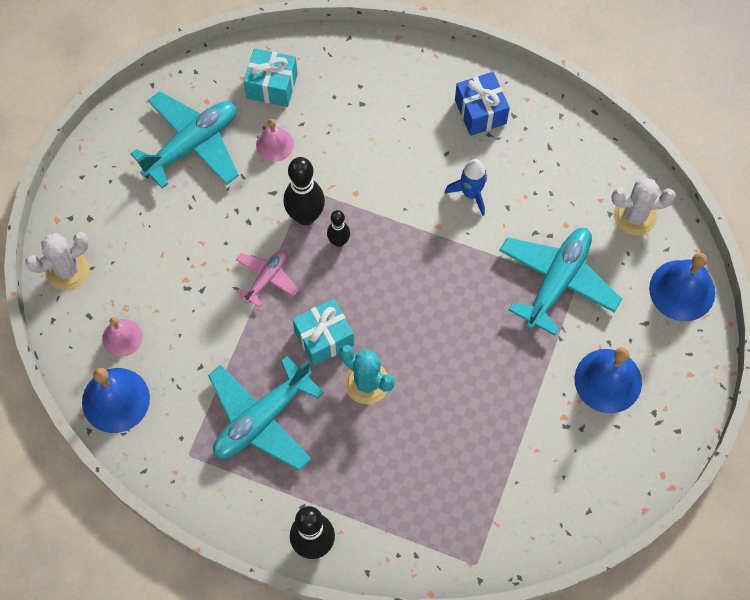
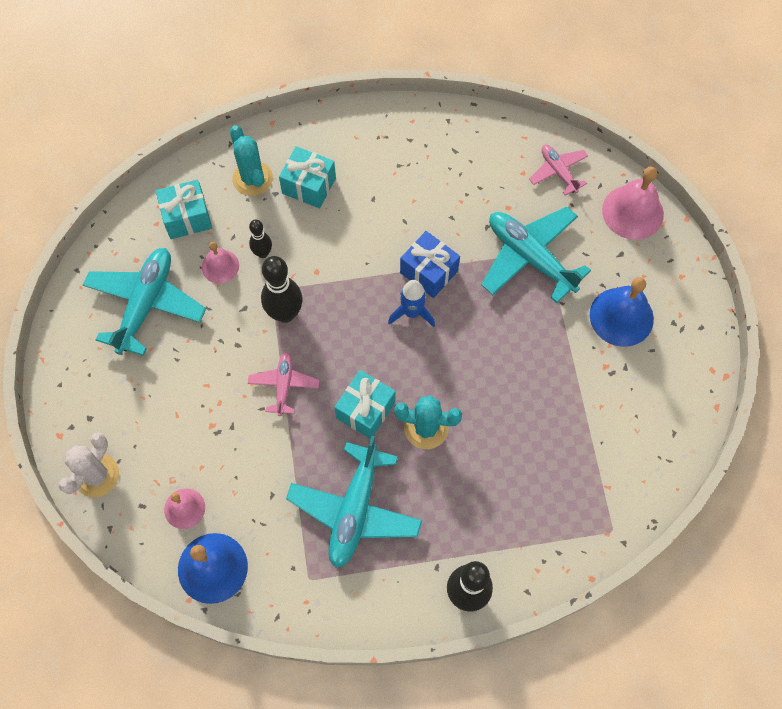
camera: 30 degrees left, 0 degrees up
black bowling pin [327,210,350,247] -> black bowling pin moved to [249,219,272,258]
blue rocket [445,159,487,216] -> blue rocket moved to [388,280,435,327]
blue gift [455,72,510,136] -> blue gift moved to [400,231,460,298]
turquoise plane [499,228,622,336] -> turquoise plane turned 45 degrees counterclockwise [481,207,591,303]
white cactus [612,177,676,235] -> pink plane [529,145,588,195]
blue bell [649,253,715,321] -> pink bell [602,166,664,240]
none -> turquoise cactus [230,125,273,196]
none -> turquoise gift [279,146,336,208]

